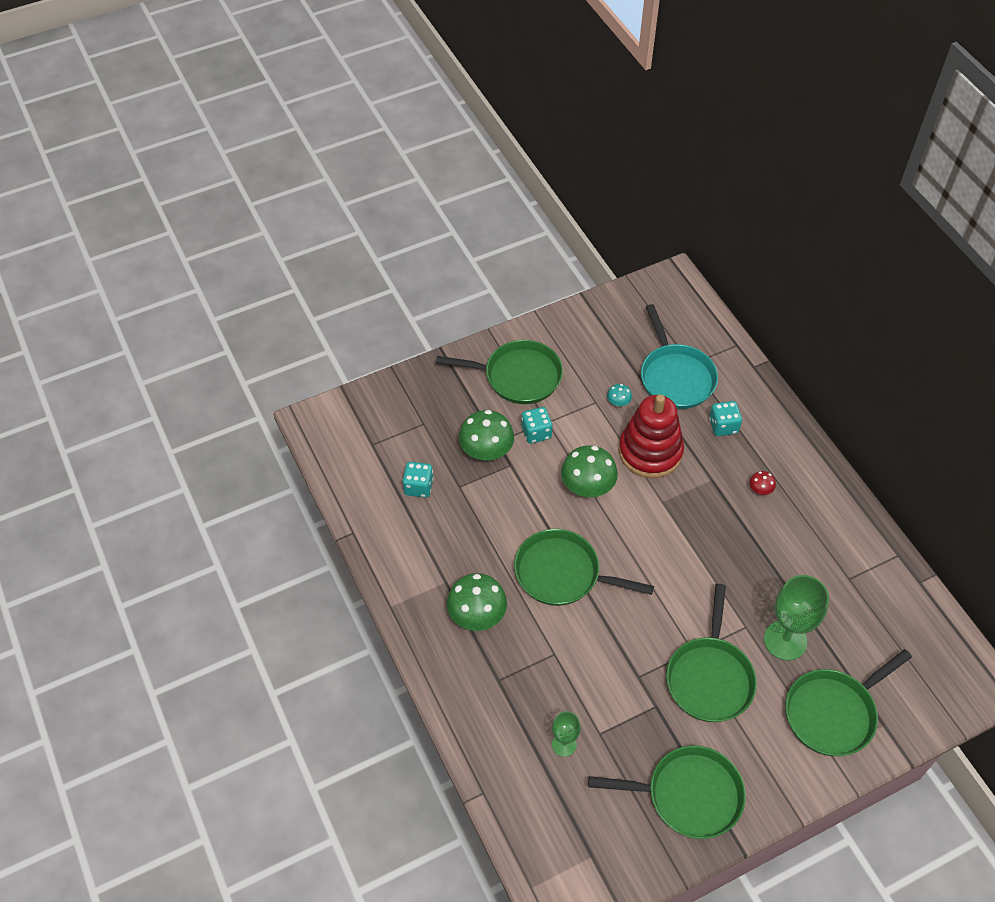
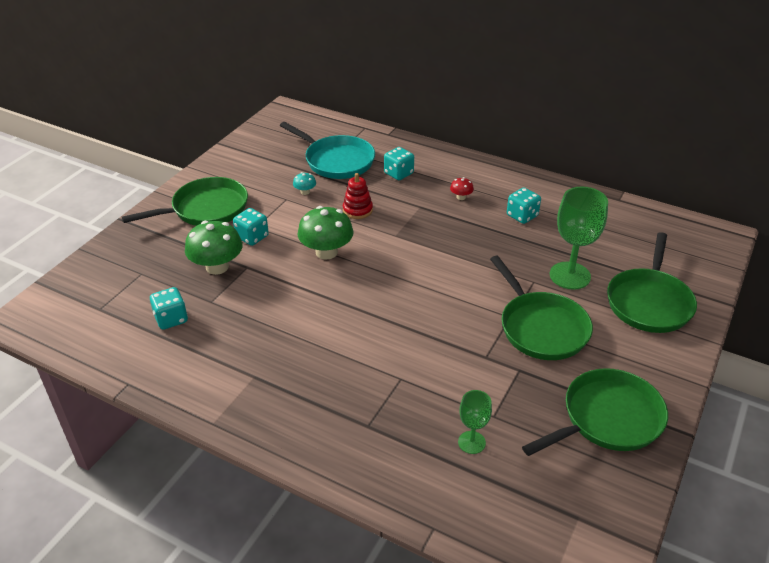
camera: 35 degrees left, 15 degrees down
green mushroom [447,573,507,631] -> none
green pan [514,529,654,606] -> none
red stacking toy [619,394,684,478] -> red stacking toy [343,173,373,219], size x0.50
none -> turquoise dice [507,187,541,224]

